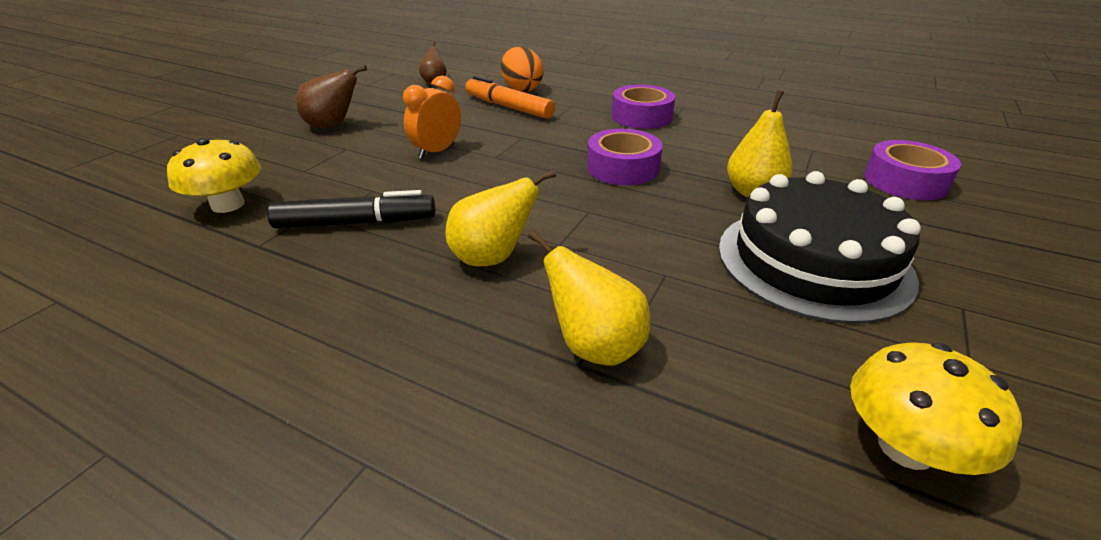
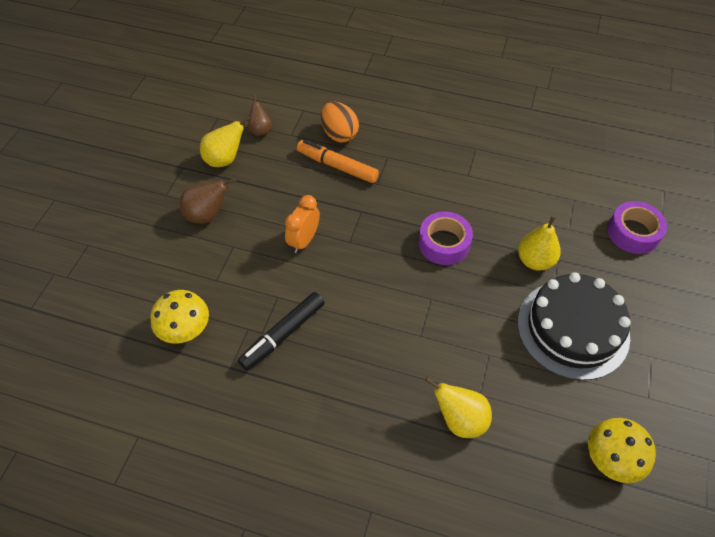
camera: 10 degrees left, 20 degrees up
black marker [267,190,435,228] -> black marker turned 150 degrees clockwise [238,292,324,371]
yellow pear [445,169,556,266] -> yellow pear moved to [200,116,251,167]
purple tape [612,85,675,129] -> none

